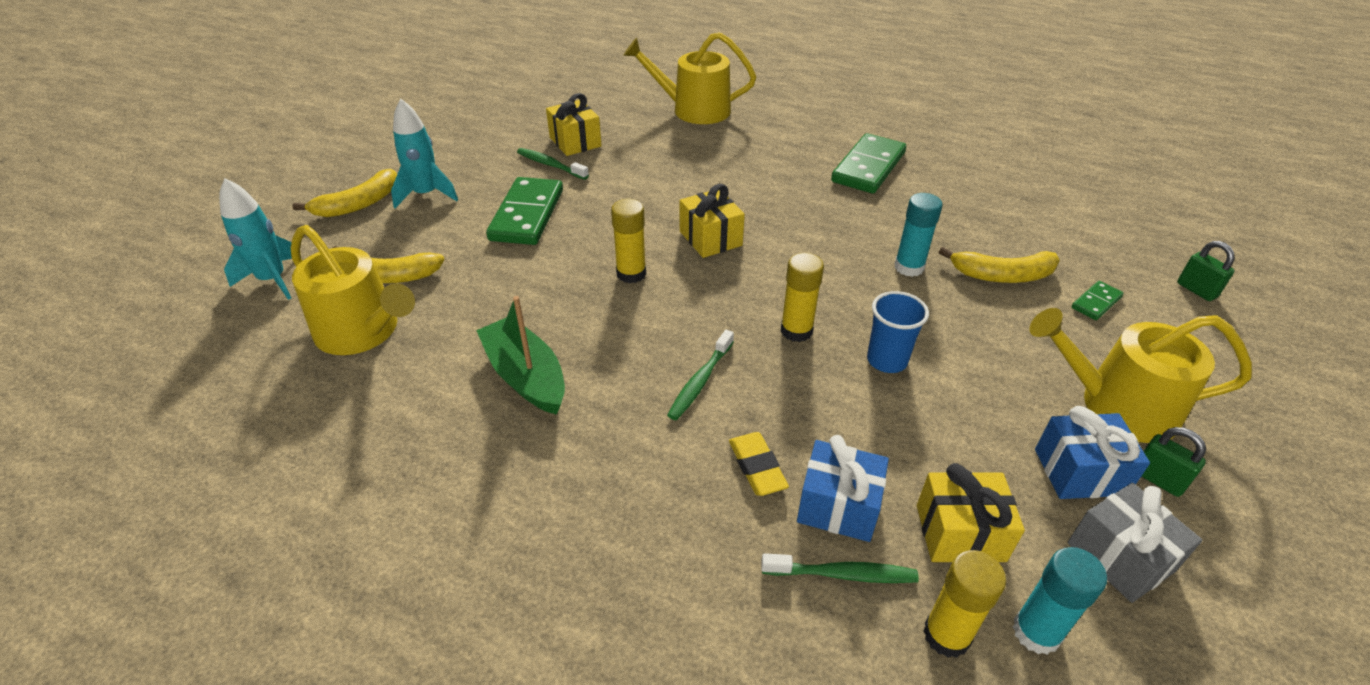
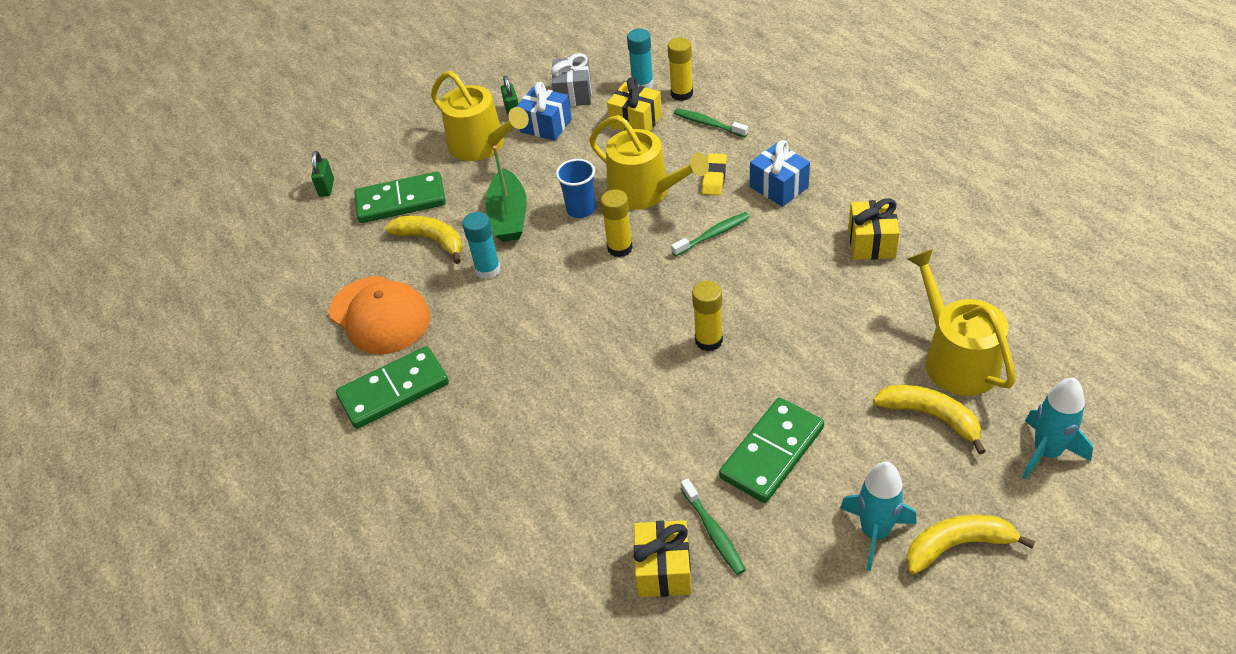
camera: 145 degrees left, 5 degrees up
green boat [476,296,565,415] -> green boat moved to [485,146,527,242]
yellow watering can [623,32,756,124] -> yellow watering can moved to [589,115,709,210]
yellow gift [680,184,745,258] -> yellow gift moved to [848,198,900,260]
blue gift [797,435,889,542] -> blue gift moved to [750,140,810,207]
green domino [1071,281,1123,320] -> green domino [354,171,446,223], size x2.10
none -> orange cap [329,276,431,354]

